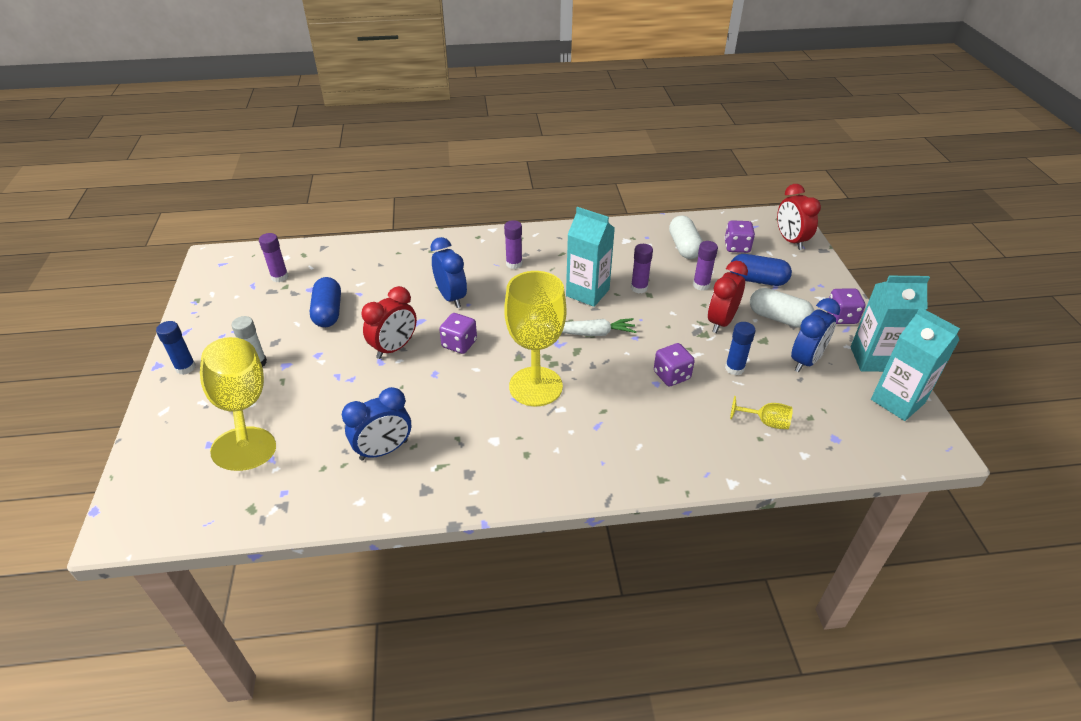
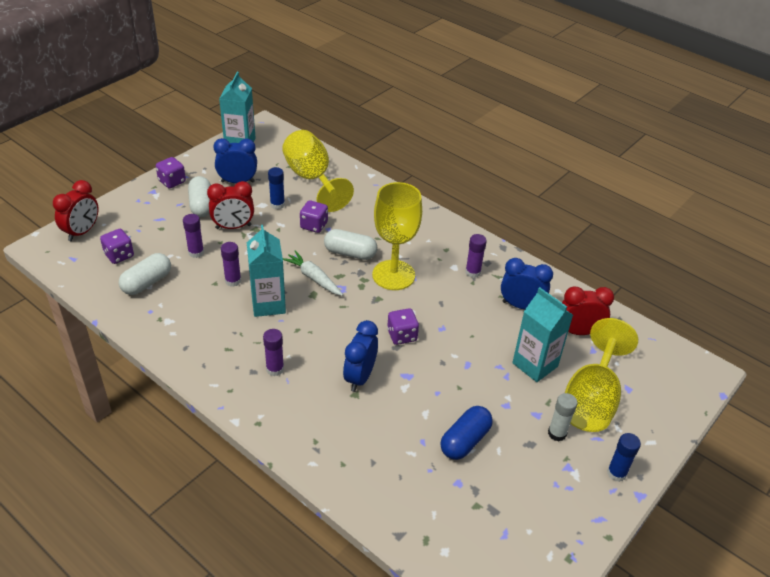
camera: 135 degrees left, 0 degrees up
purple glue stick [259,233,288,282] -> purple glue stick moved to [465,234,487,278]
red clock [362,286,417,359] -> red clock moved to [562,286,614,335]
blue capsule [730,254,792,286] -> none
yellow goblet [730,396,793,429] -> yellow goblet [282,130,354,212], size x2.36
turquoise carton [851,276,930,372] -> turquoise carton moved to [512,287,573,382]
none -> white capsule [324,229,378,260]

